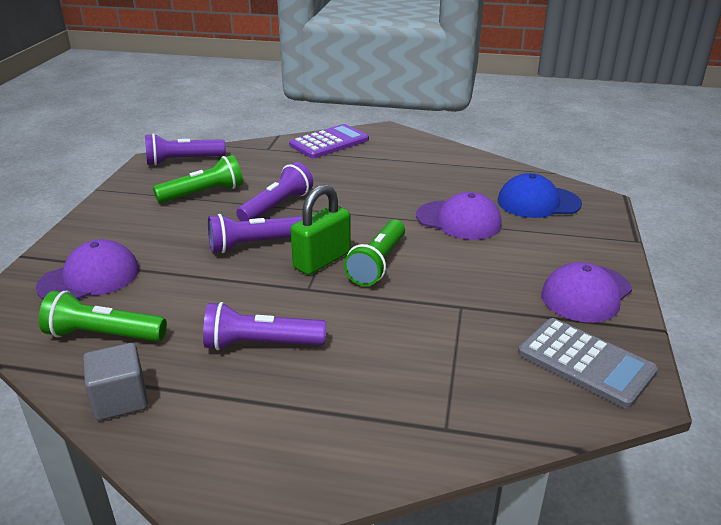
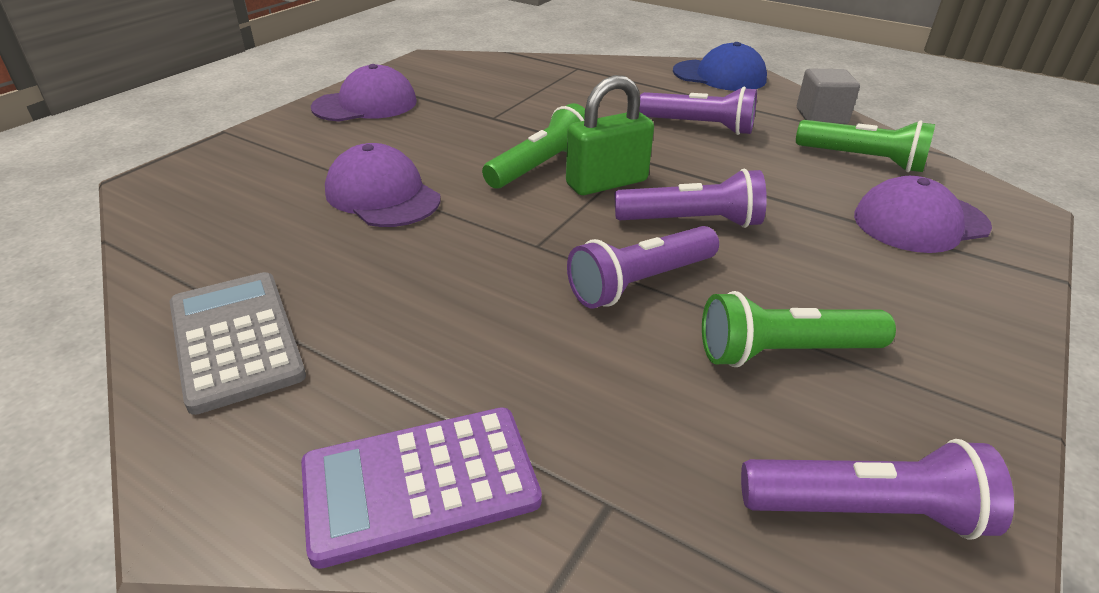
camera: 160 degrees left, 5 degrees up
blue cap [497,173,582,218] -> blue cap moved to [673,42,767,91]
grey calculator [518,318,658,408] -> grey calculator moved to [170,272,306,415]

